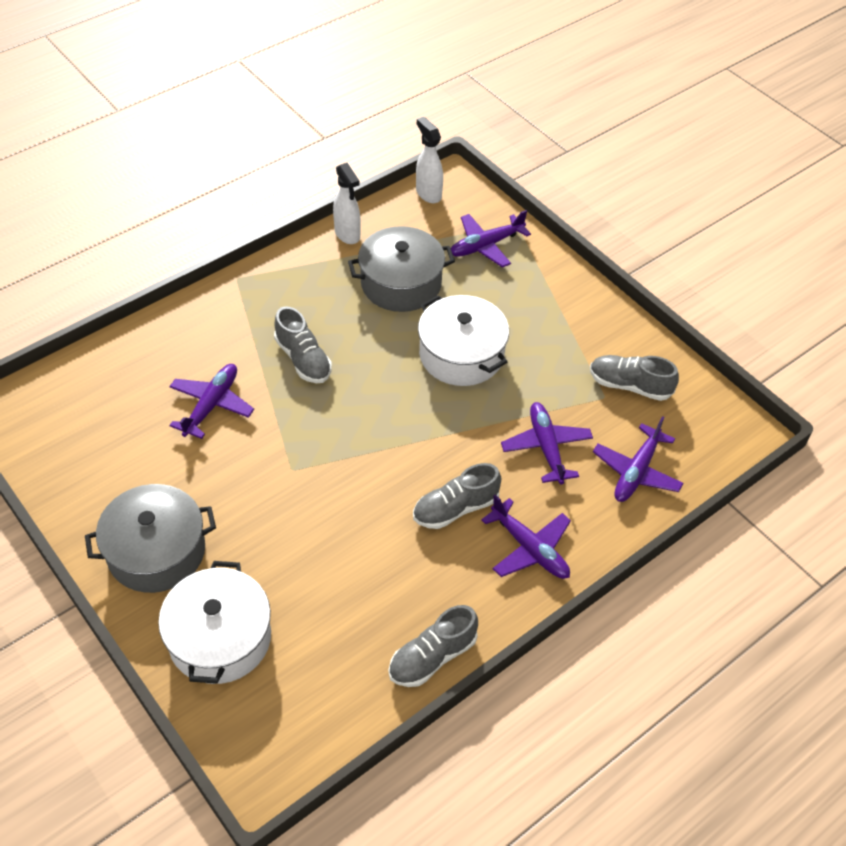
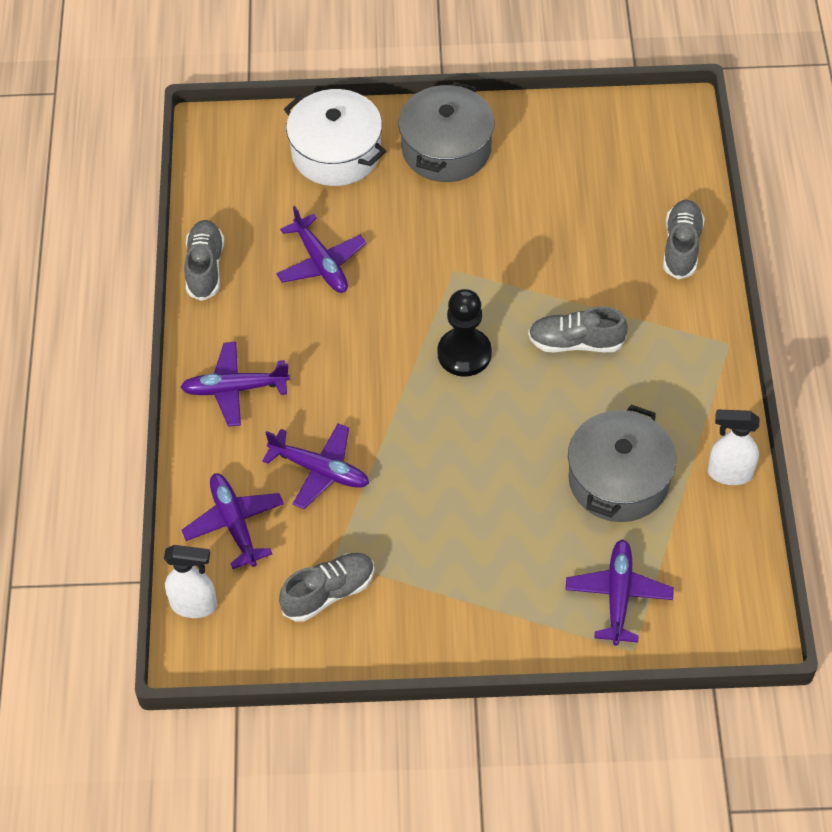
camera: 130 degrees right, 5 degrees up
purple plane [169,364,254,439] -> purple plane moved to [276,206,366,293]
grey shoe [413,463,501,529] -> grey shoe moved to [663,200,705,279]
white spray bottle [416,117,443,203] -> white spray bottle moved to [164,545,217,618]
white pot [418,295,509,386] -> none
none -> black pawn [437,289,492,377]

